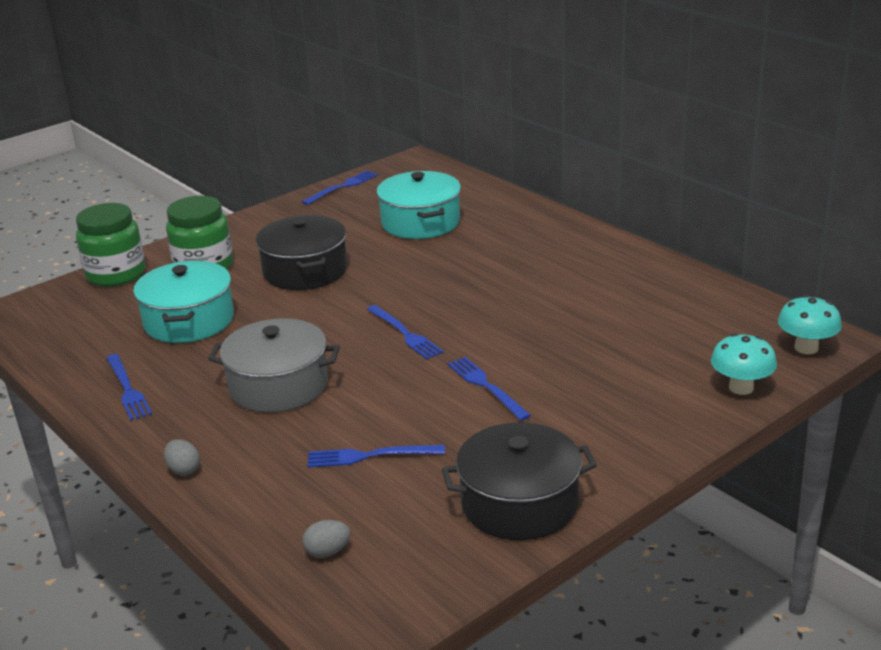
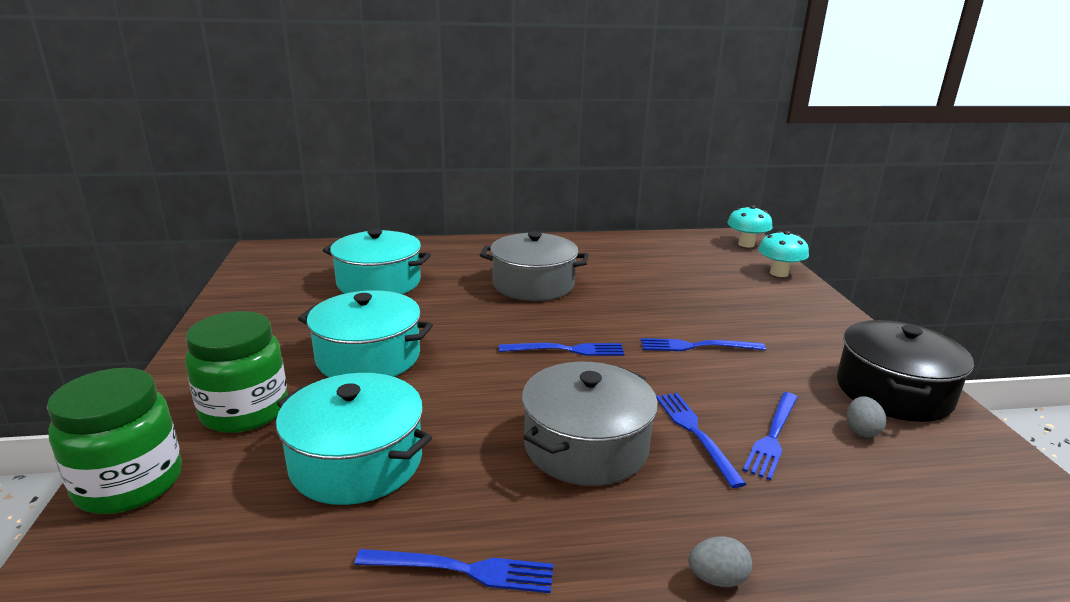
camera: 60 degrees left, 5 degrees down
black pot [256,215,347,290] -> turquoise pot [298,290,433,377]
blue fork [302,171,378,205] -> blue fork moved to [656,393,746,488]
grey egg [302,520,350,558] -> grey egg moved to [847,396,886,438]
none -> grey pot [480,231,588,301]

